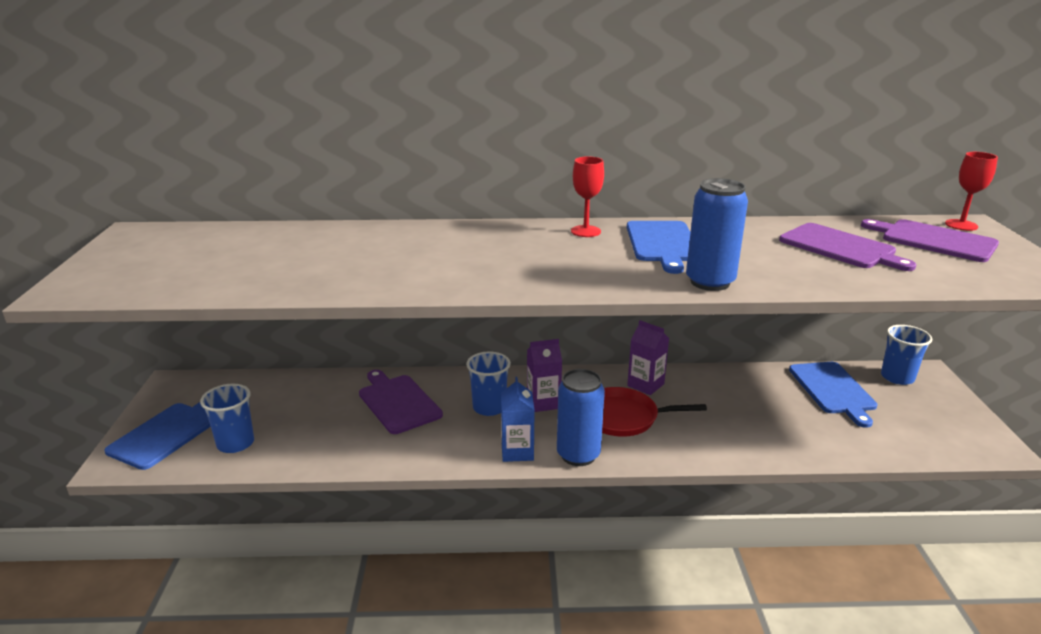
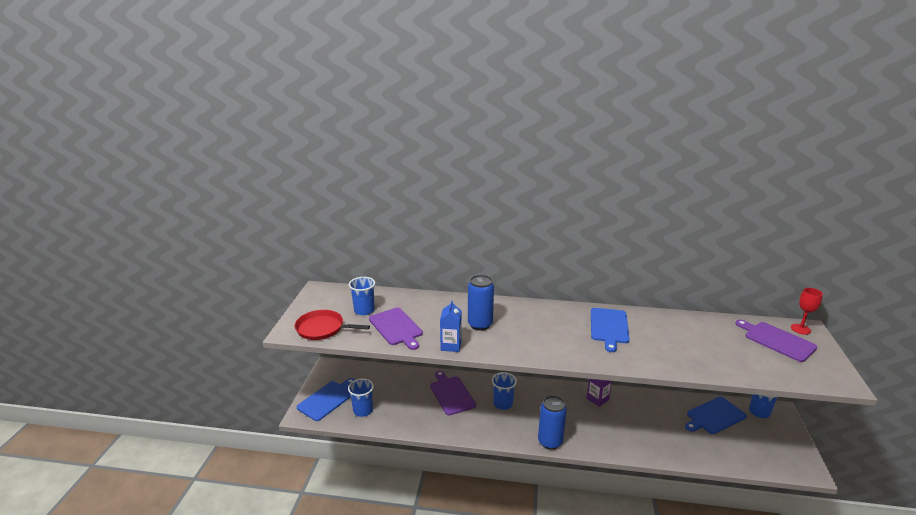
camera: 10 degrees right, 0 degrees up
blue carton [501,377,534,462] -> blue carton moved to [440,300,462,352]
purple carton [527,339,562,412] -> none
red goblet [571,156,604,237] -> none
red pan [602,387,707,437] -> red pan moved to [295,310,370,340]
blue can [686,178,748,291] -> blue can moved to [468,275,494,331]
purple cutting board [779,223,916,271] -> purple cutting board moved to [369,308,423,350]
blue cutting board [789,362,877,428] -> blue cutting board turned 60 degrees clockwise [685,397,747,434]
none -> blue cup [349,277,375,315]

